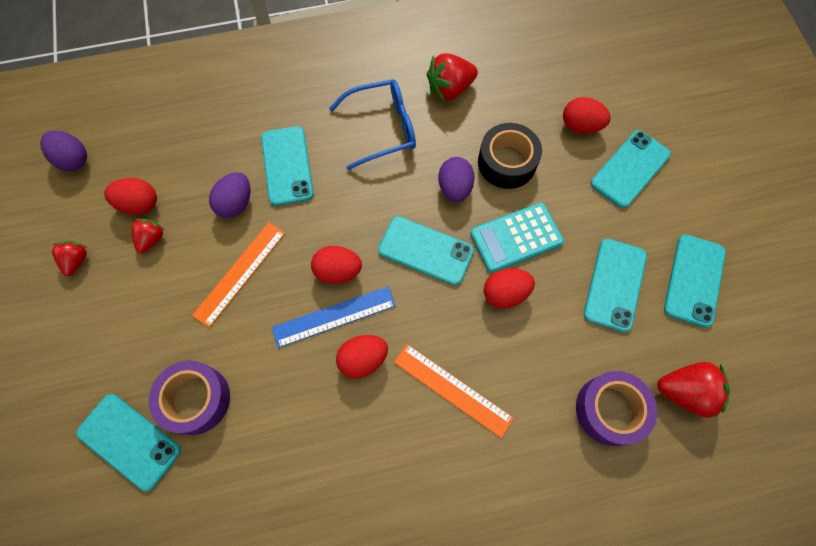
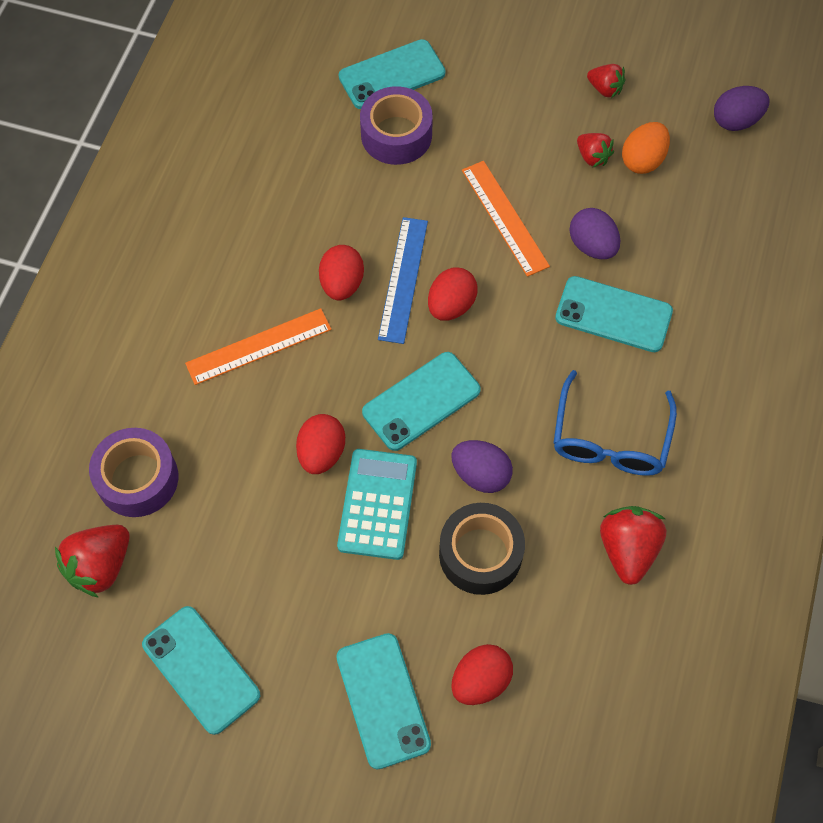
camera: 120 degrees right, 5 degrees down
red egg [104,178,157,215] -> orange egg [622,122,670,174]
turquoise phone [584,239,647,333] -> none

